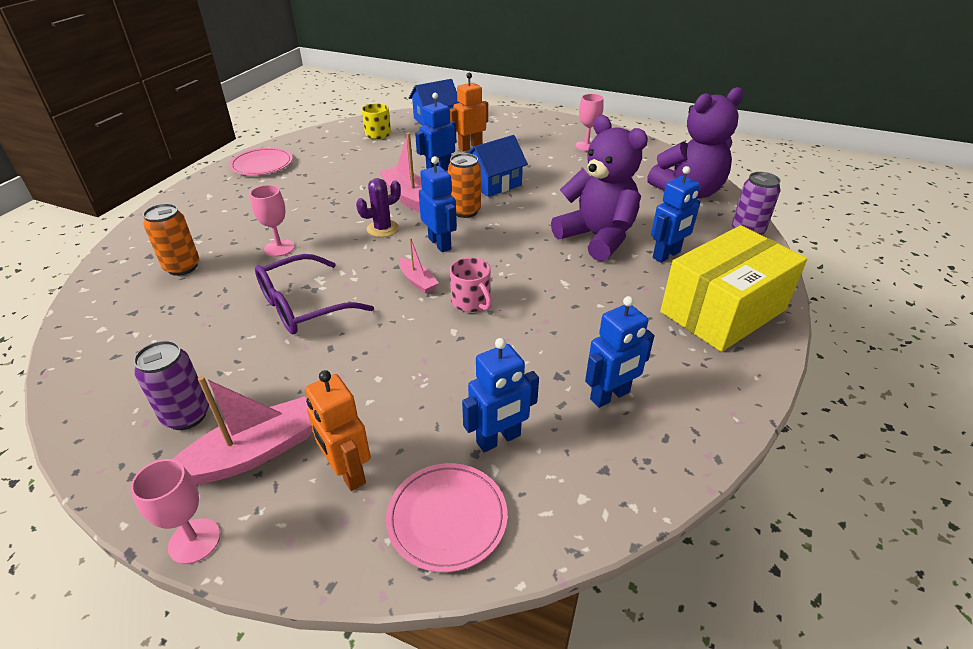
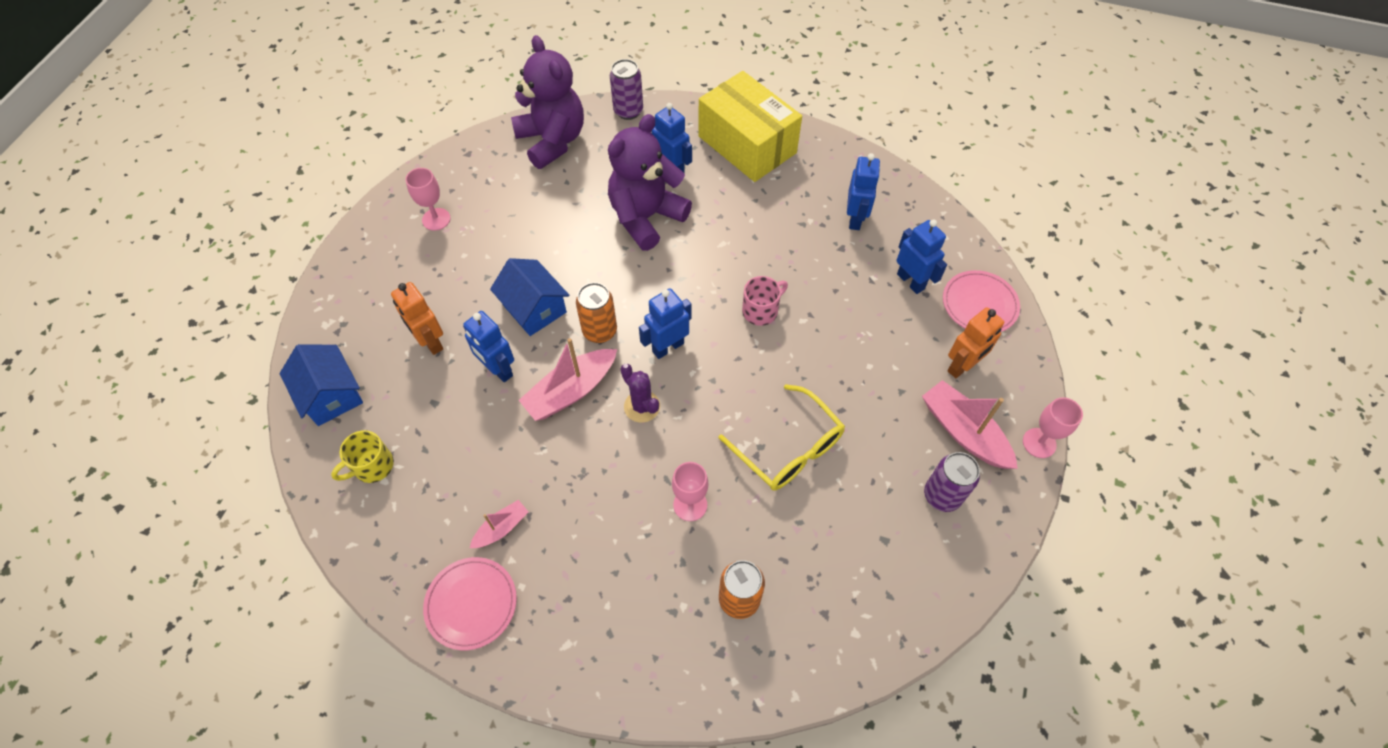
camera: 95 degrees left, 20 degrees up
purple glasses [255,254,374,334] -> yellow glasses [719,384,845,490]
pink boat [399,238,439,294] -> pink boat moved to [470,500,528,548]
blue robot [585,296,654,408] -> blue robot turned 45 degrees clockwise [847,153,880,230]

